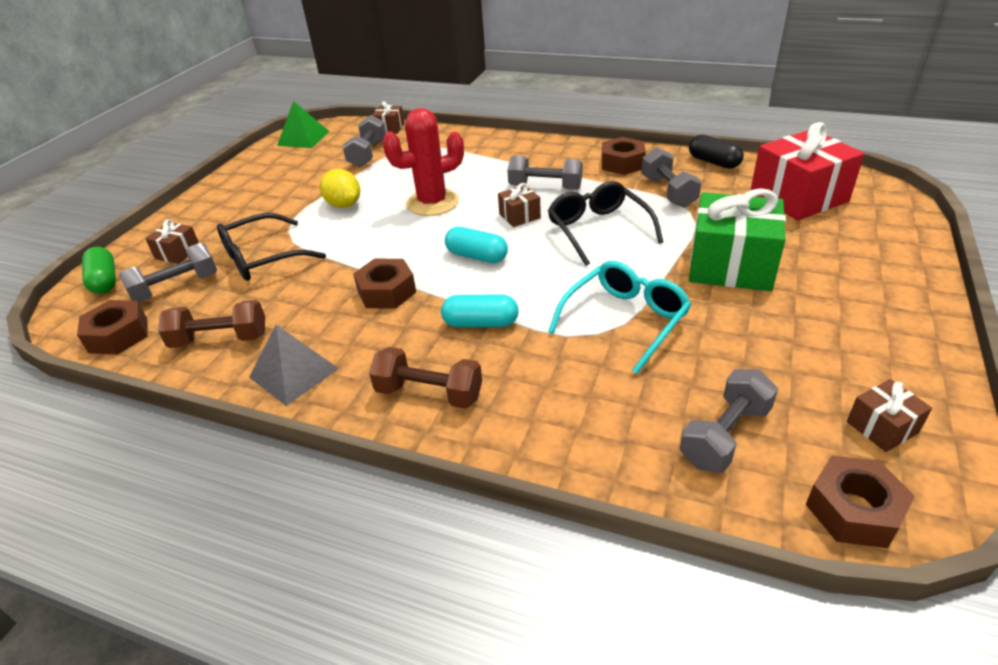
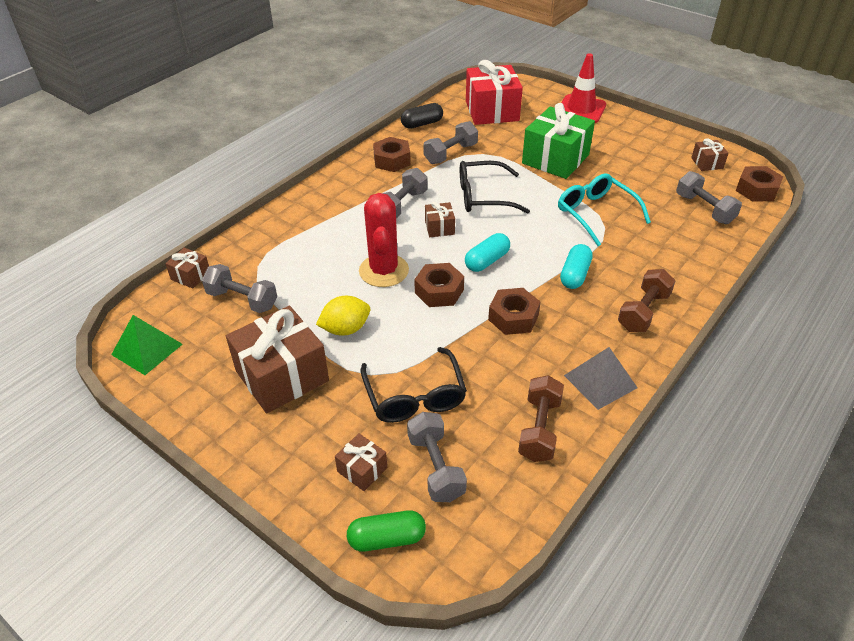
camera: 75 degrees left, 5 degrees up
brown nut [77,300,147,355] -> brown nut moved to [414,263,464,307]
grey dumbbell [641,147,702,208] -> grey dumbbell turned 45 degrees counterclockwise [423,121,478,164]
none -> brown gift [226,306,329,413]
none -> red traffic cone [561,53,606,123]

